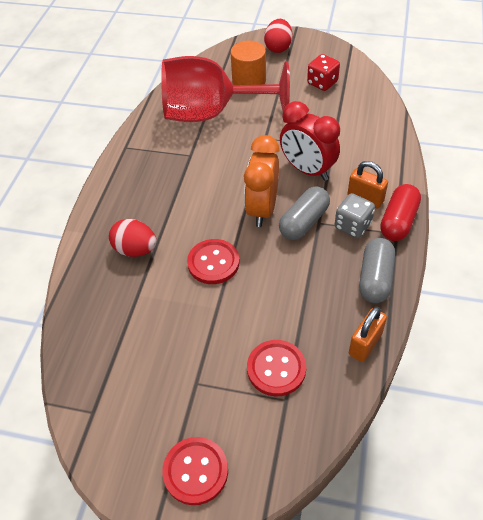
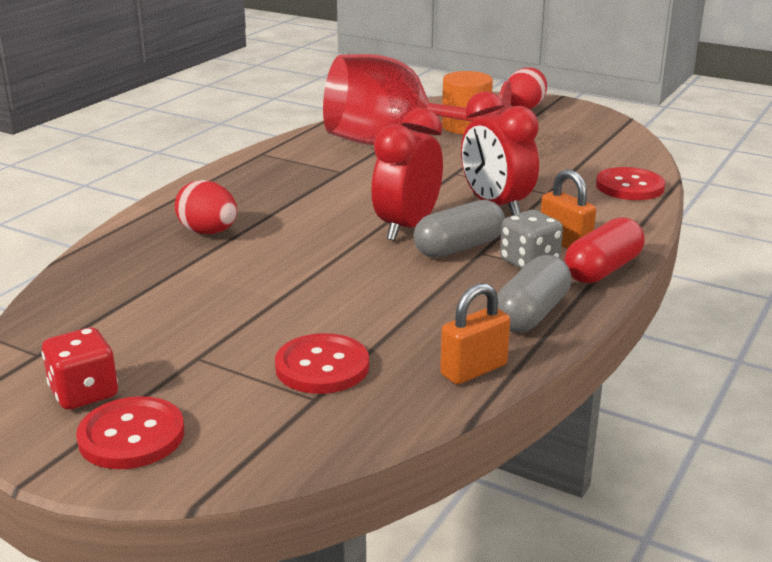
camera: 15 degrees right, 25 degrees down
red button [187,239,240,284] -> red button moved to [596,167,665,200]
orange clock [244,135,279,227] -> red clock [371,108,443,241]
red dice [307,54,340,91] -> red dice moved to [42,327,118,410]

